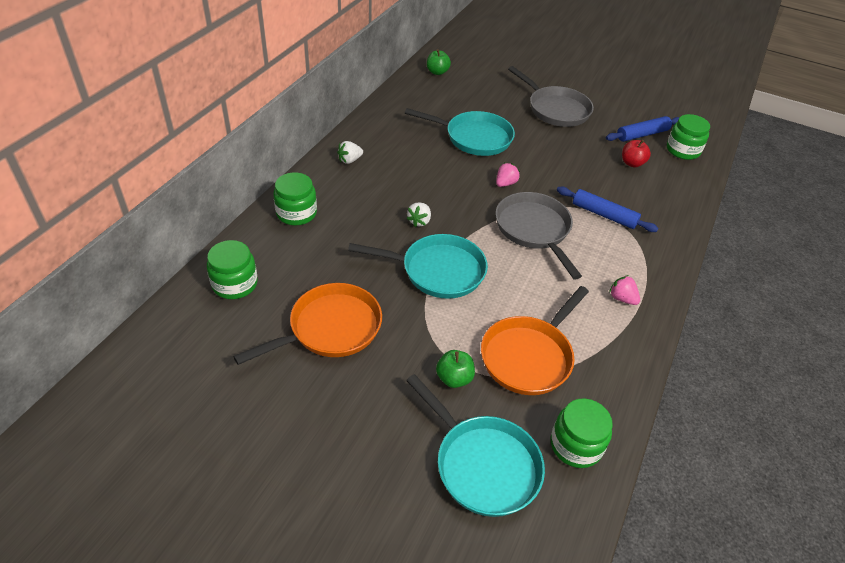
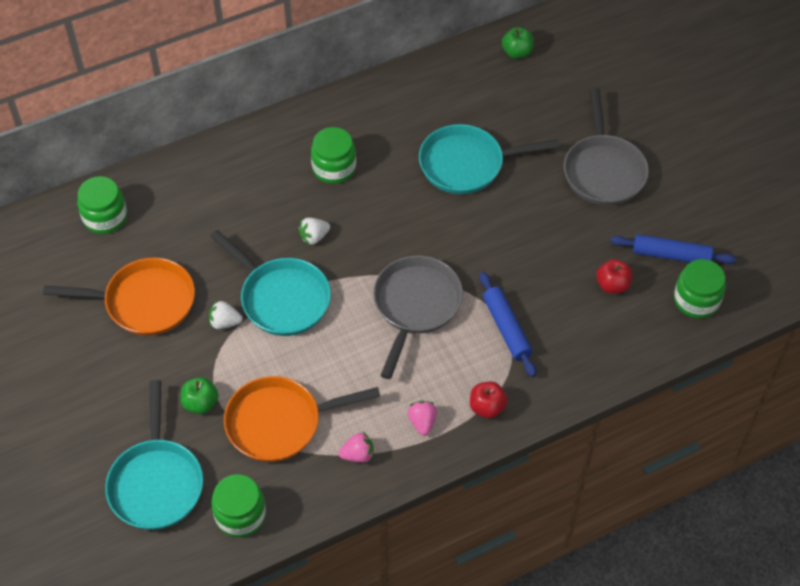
camera: 40 degrees right, 10 degrees up
green jar [273,172,317,226] -> green jar moved to [311,127,356,184]
white strawberry [337,141,363,164] -> white strawberry moved to [209,301,243,329]
turquoise pan [405,108,515,156] -> turquoise pan turned 120 degrees clockwise [419,124,559,194]
pink strawberry [496,163,520,187] -> pink strawberry moved to [339,432,374,463]
none -> red apple [470,382,508,418]

